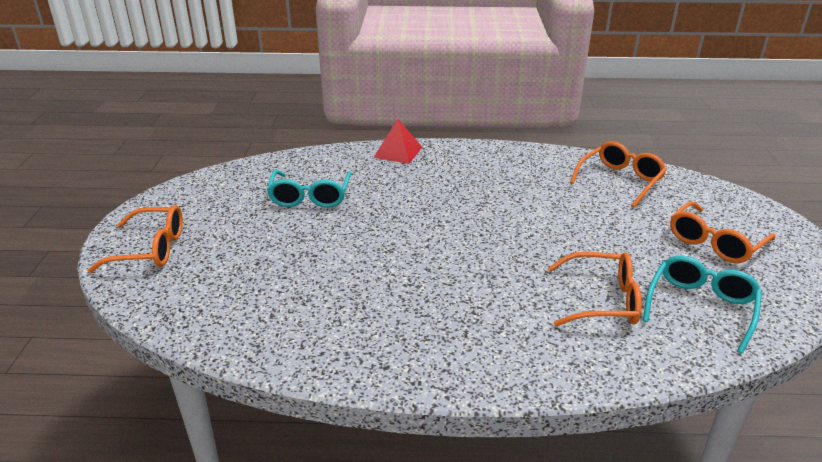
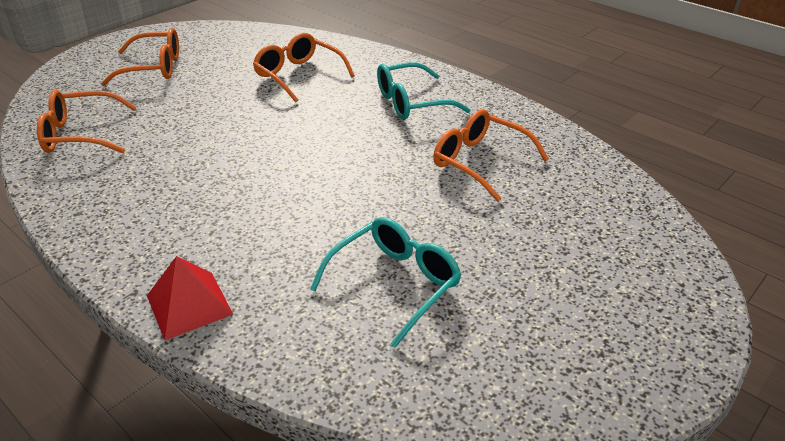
camera: 140 degrees left, 5 degrees up
orange glasses [88,205,183,273] -> orange glasses moved to [433,110,549,202]
turquoise glasses [643,255,762,354] -> turquoise glasses moved to [377,62,470,120]

